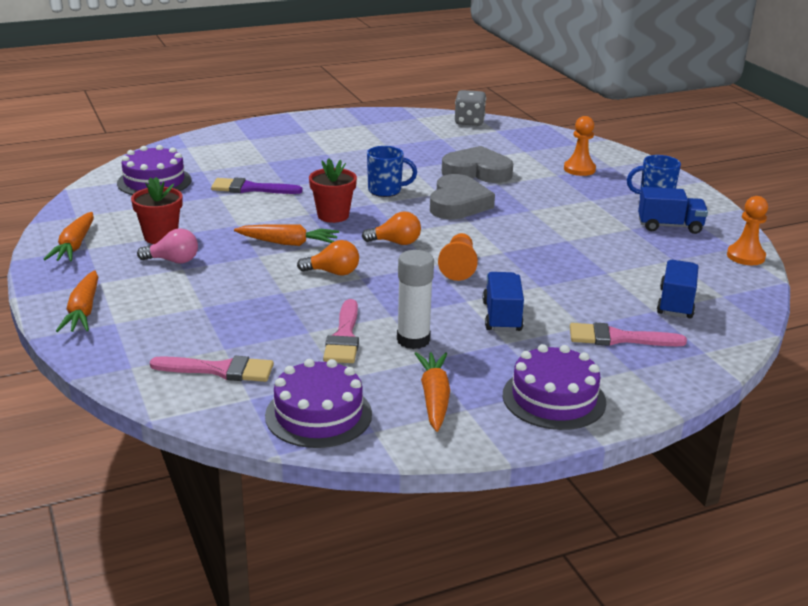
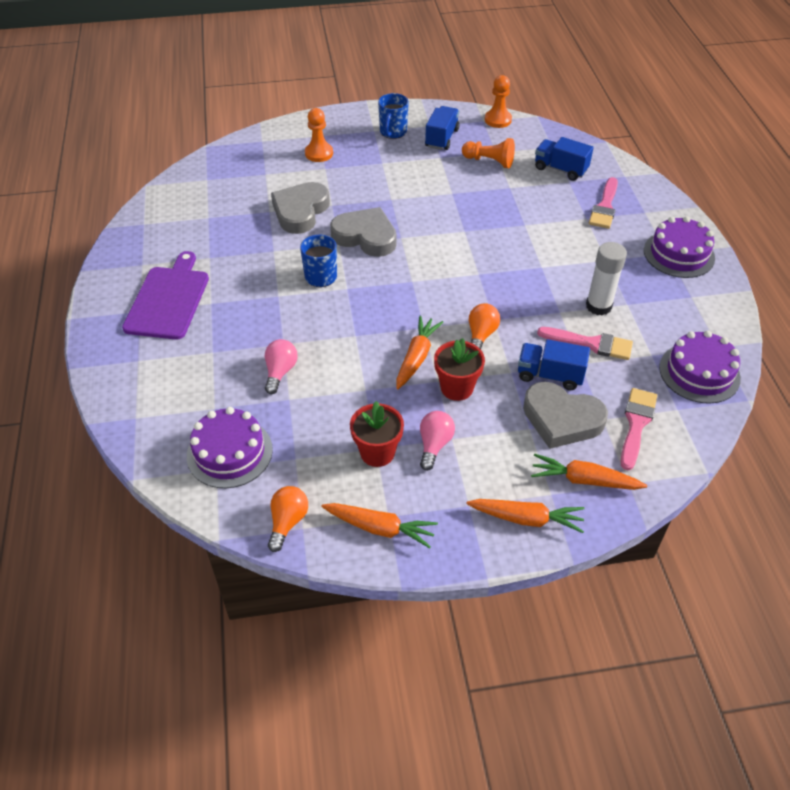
camera: 75 degrees left, 20 degrees up
purple brush [211,177,303,194] -> pink light bulb [265,339,298,394]
red flower pot [309,158,357,223] -> red flower pot moved to [434,338,485,401]
orange light bulb [362,211,421,245] -> orange light bulb moved to [268,486,308,552]
orange carrot [414,352,450,432] -> orange carrot moved to [531,454,647,490]
orange pawn [438,233,478,281] -> orange pawn moved to [462,138,515,168]
grey dice [455,90,486,126] -> none
blue truck [483,272,524,332] -> blue truck moved to [518,339,590,390]
none -> purple cutting board [122,251,209,340]
none -> grey heart [523,382,608,449]

